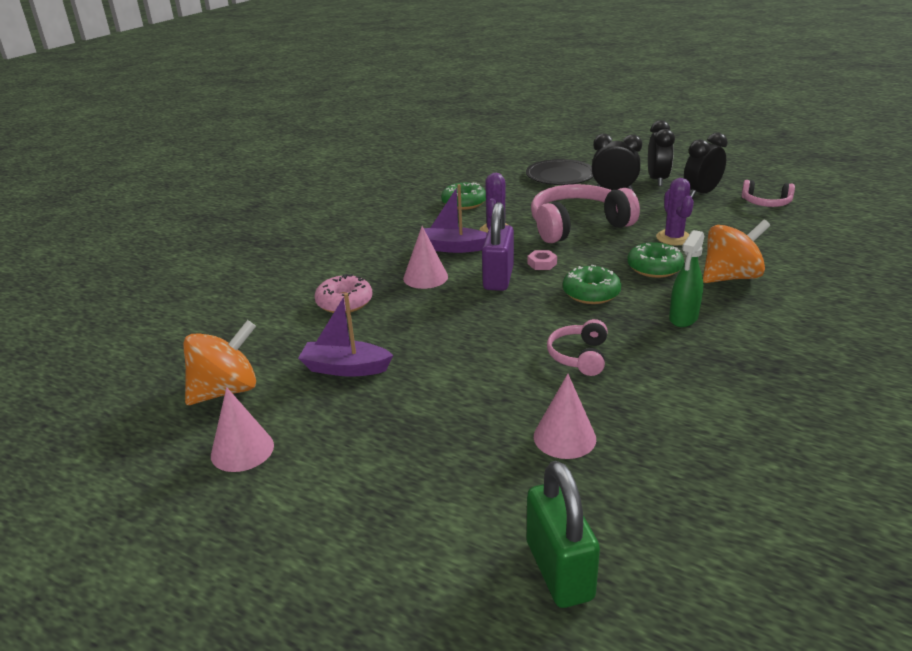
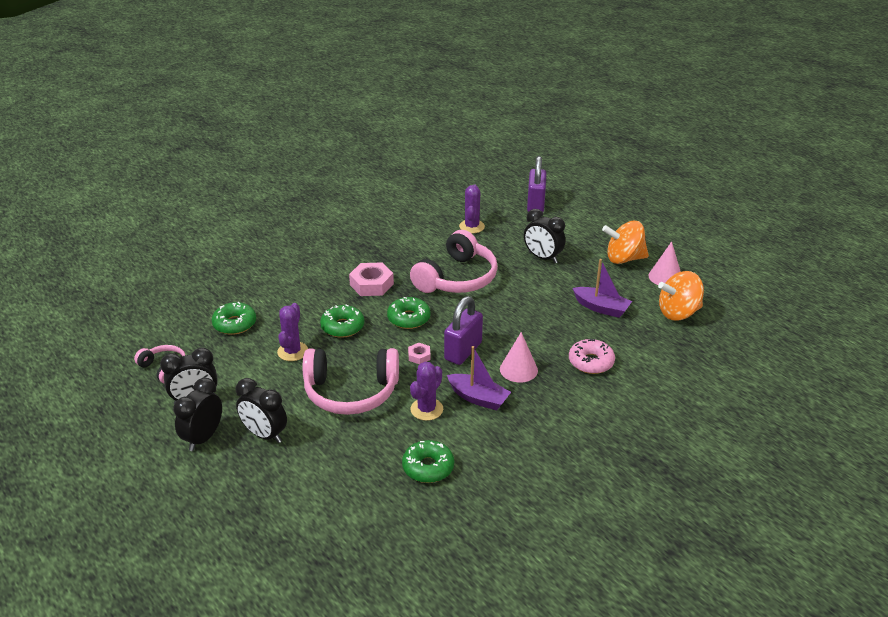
camera: 160 degrees left, 5 degrees up
black plate [526,159,593,185] -> none
green padlock [527,461,600,608] -> purple padlock [527,156,546,212]
pink cone [534,374,596,459] -> none
pink headphones [547,319,608,376] -> pink headphones [410,230,498,293], size x1.95
green spray bottle [669,230,704,327] -> pink nut [349,262,394,296]
orange spinning top [703,220,770,283] -> orange spinning top moved to [602,221,649,264]
none -> green donut [212,302,256,335]
none -> purple cactus [459,184,485,233]
none -> black clock [524,209,565,263]

